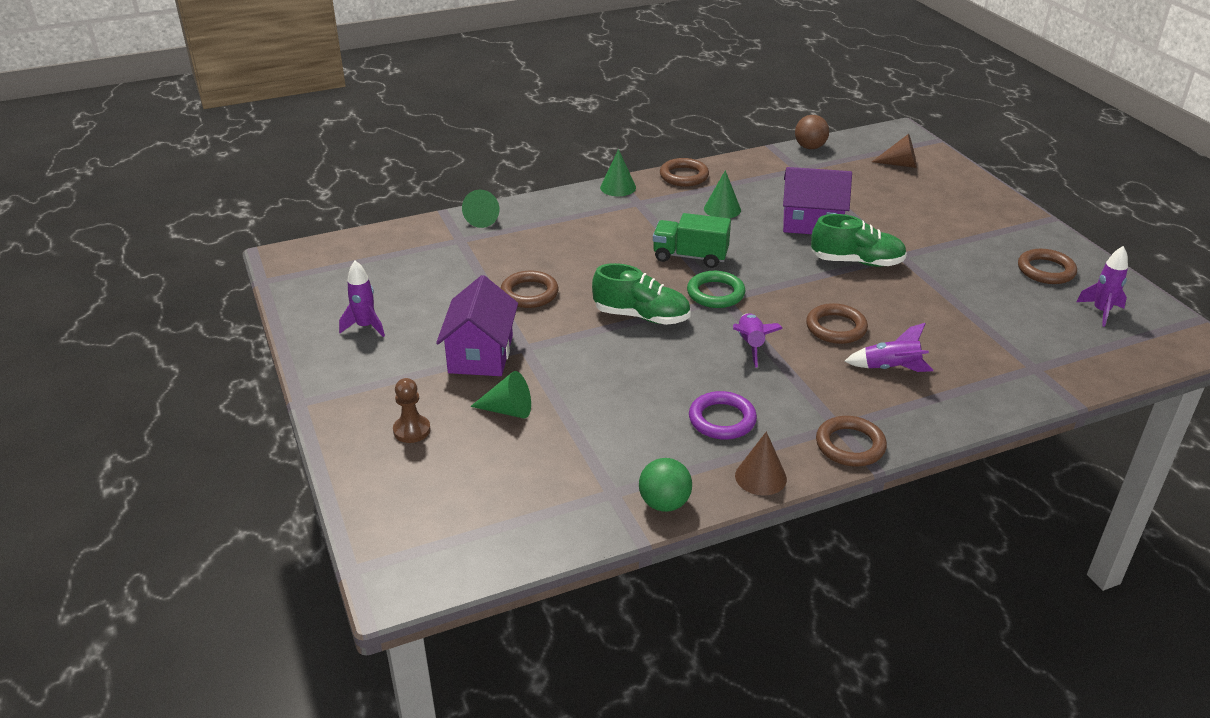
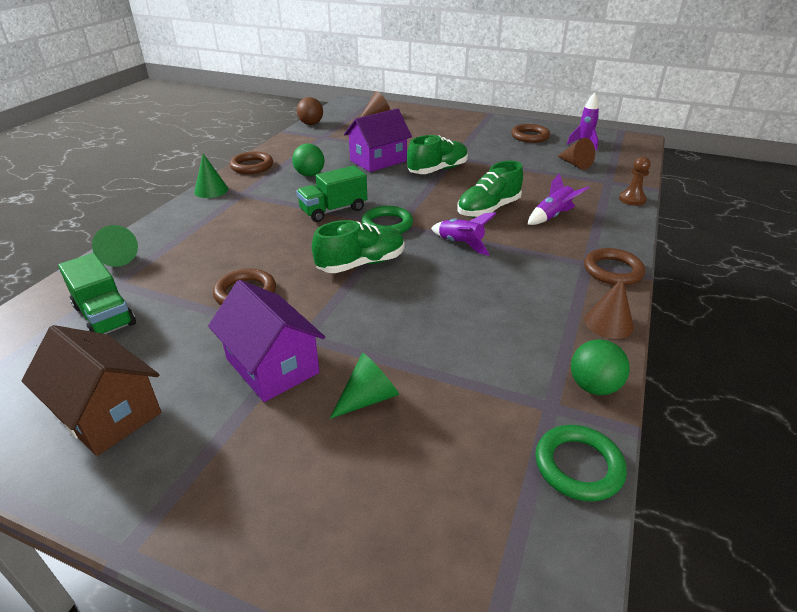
camera: 45 degrees left, 0 degrees up
purple rocket [339,261,385,337] -> brown house [22,325,161,456]
brown pawn [393,378,431,443] -> brown pawn moved to [619,156,651,206]
purple ring [689,391,757,440] -> none
green cone [704,170,741,218] -> green ball [292,144,324,176]
brown ring [806,303,868,344] -> green shoe [457,161,523,218]
none -> green truck [58,253,136,334]
none -> green ring [536,425,627,502]
none -> brown cone [557,138,595,170]

